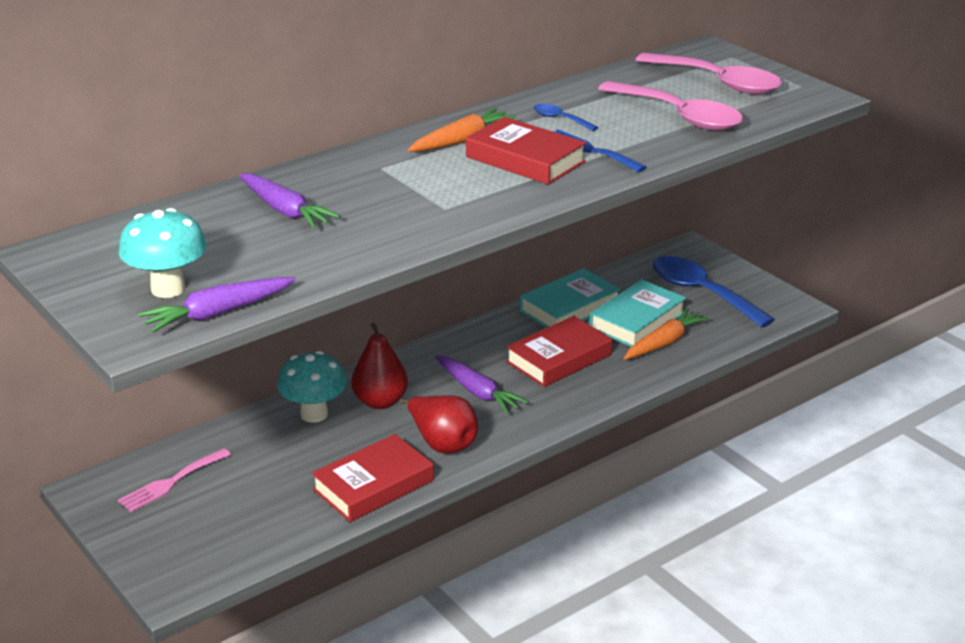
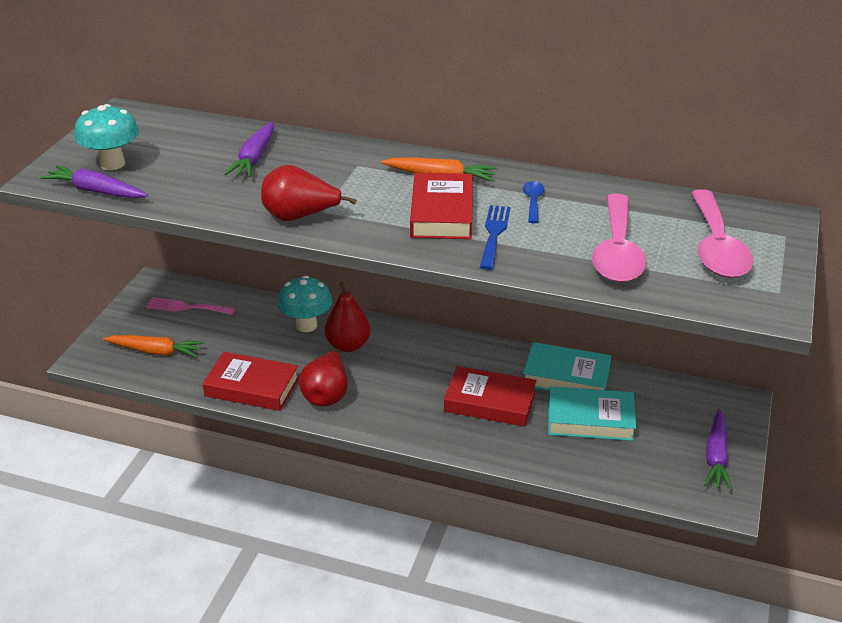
camera: 55 degrees right, 5 degrees up
purple carrot [435,355,528,414] -> purple carrot moved to [704,409,733,490]
orange carrot [624,308,709,360] -> orange carrot moved to [103,335,204,357]
blue spoon [653,256,774,327] -> none
none -> red pear [261,165,357,221]

